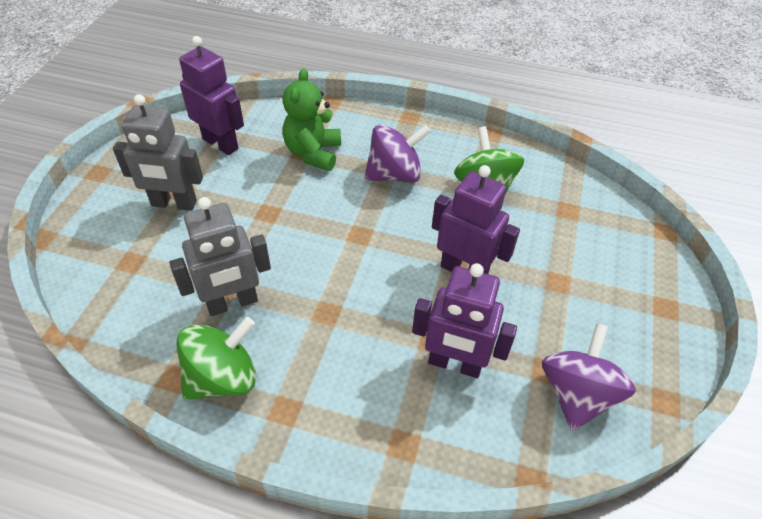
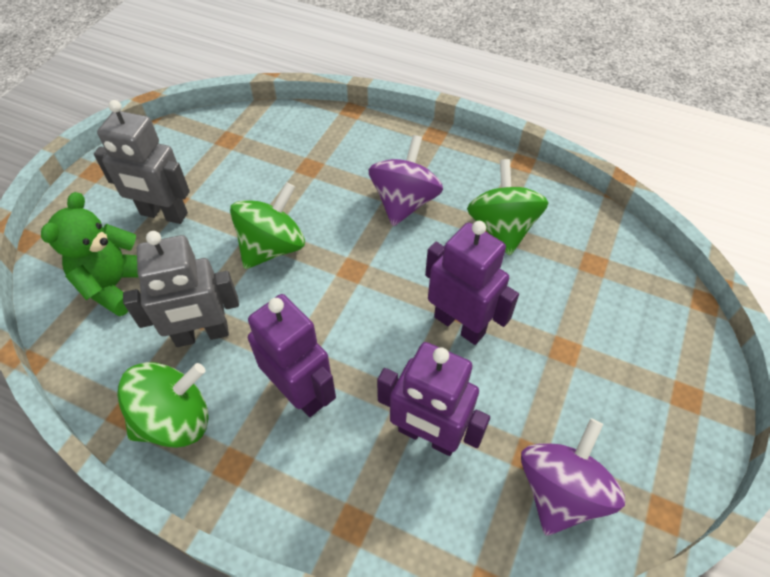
camera: 10 degrees right, 5 degrees up
purple robot [179,36,244,155] -> purple robot moved to [248,294,336,417]
green teddy bear [283,68,341,171] -> green teddy bear moved to [41,192,139,316]
purple spinning top [364,125,431,183] -> purple spinning top turned 60 degrees counterclockwise [369,135,443,226]
none -> green spinning top [230,182,305,269]

